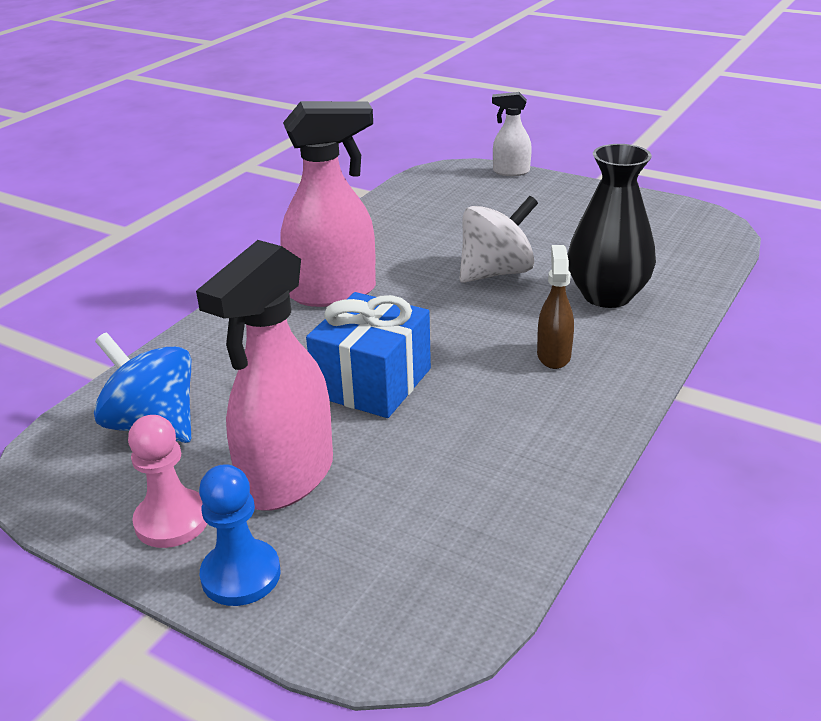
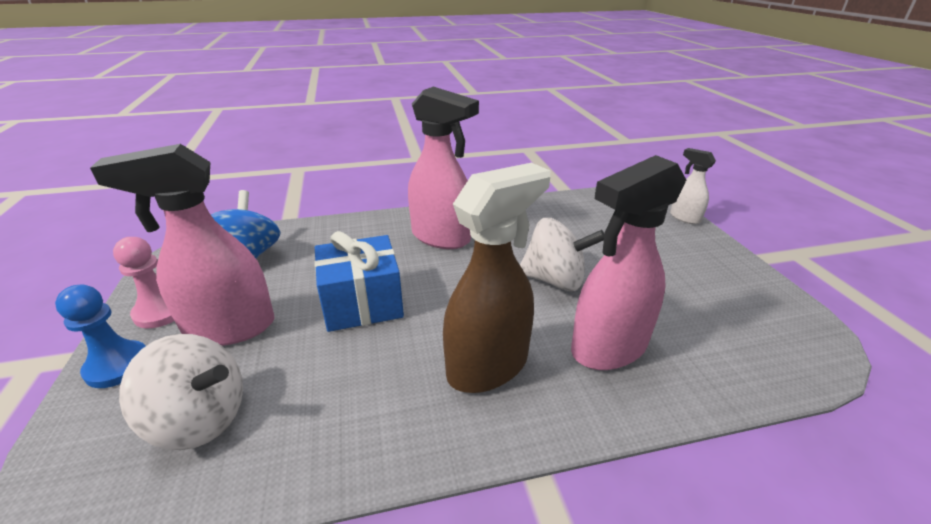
camera: 45 degrees right, 0 degrees up
brown spray bottle [537,245,574,369] -> brown spray bottle [443,163,550,393], size x1.92
black vase [567,144,656,308] -> pink spray bottle [571,155,686,370]
none -> white spinning top [119,334,243,450]

